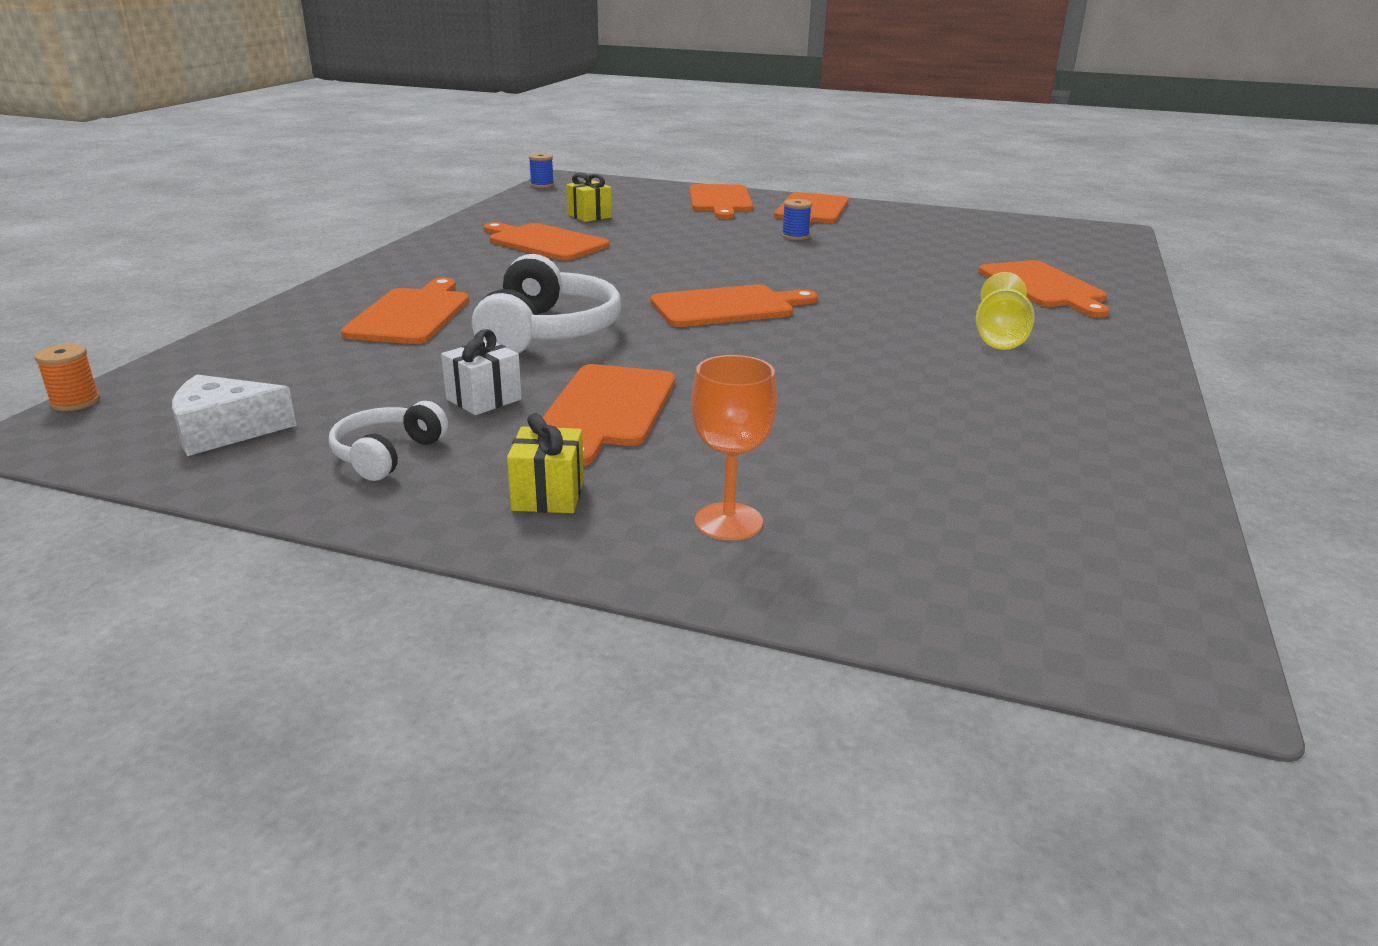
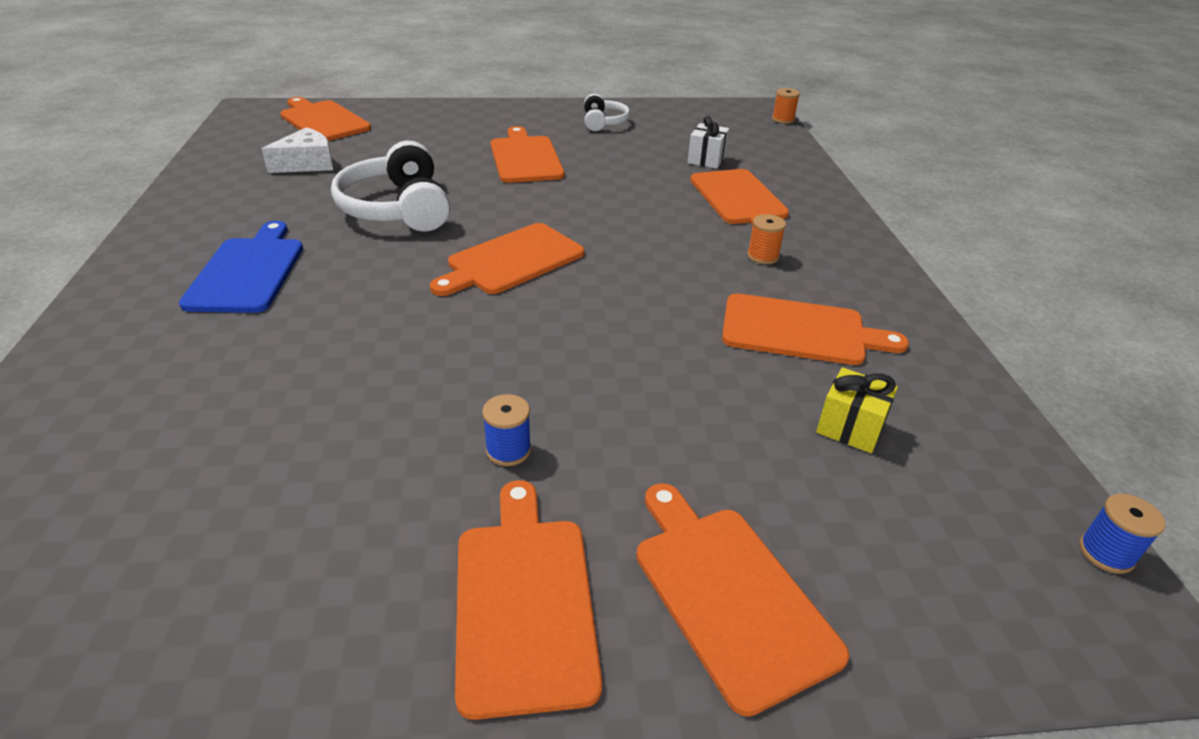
camera: 155 degrees right, 10 degrees up
white cheese [172,375,296,456] -> white cheese moved to [262,127,333,173]
white gift [441,329,522,415] -> white gift moved to [688,116,729,169]
white headphones [472,254,621,354] -> white headphones moved to [331,141,450,231]
yellow gift [507,413,584,513] -> none
orange goblet [691,355,777,540] -> none
yellow goblet [976,272,1035,350] -> blue cutting board [179,221,303,313]
orange cutting board [978,260,1109,318] -> orange cutting board moved to [280,97,371,141]
none -> orange spool [747,214,786,264]

